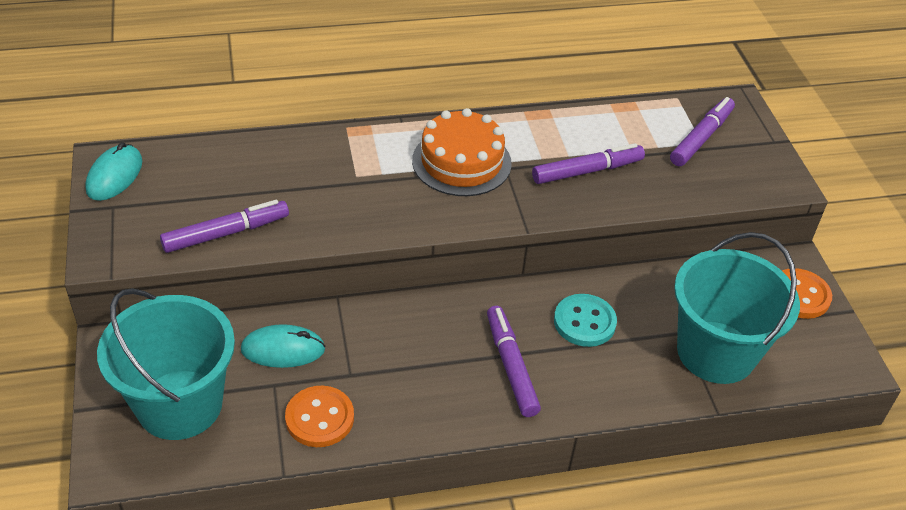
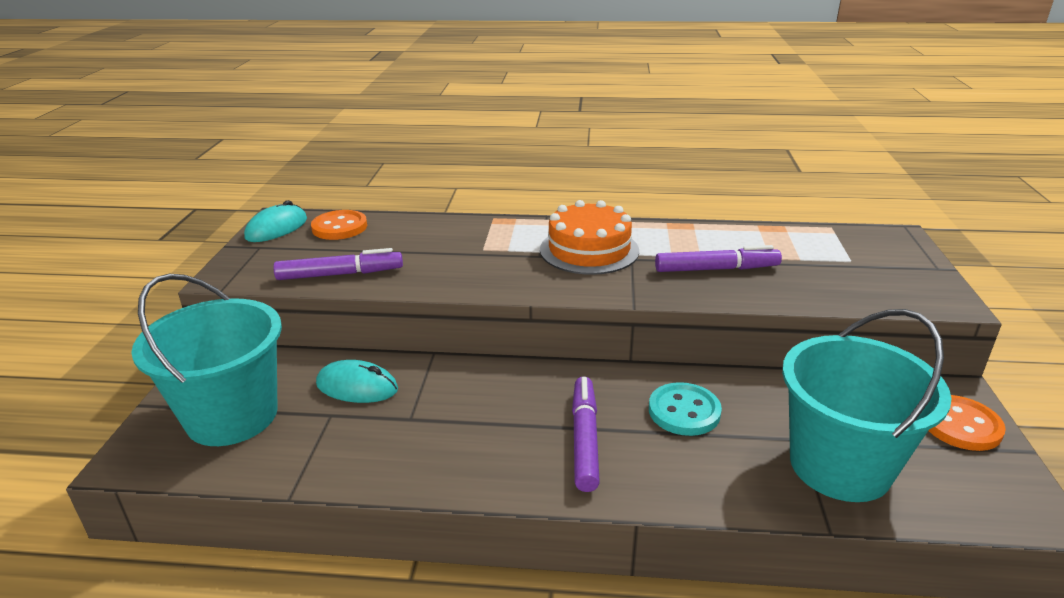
camera: 20 degrees right, 15 degrees down
orange button [285,386,354,447] -> orange button moved to [311,210,367,240]
purple marker [670,97,735,166] -> none

